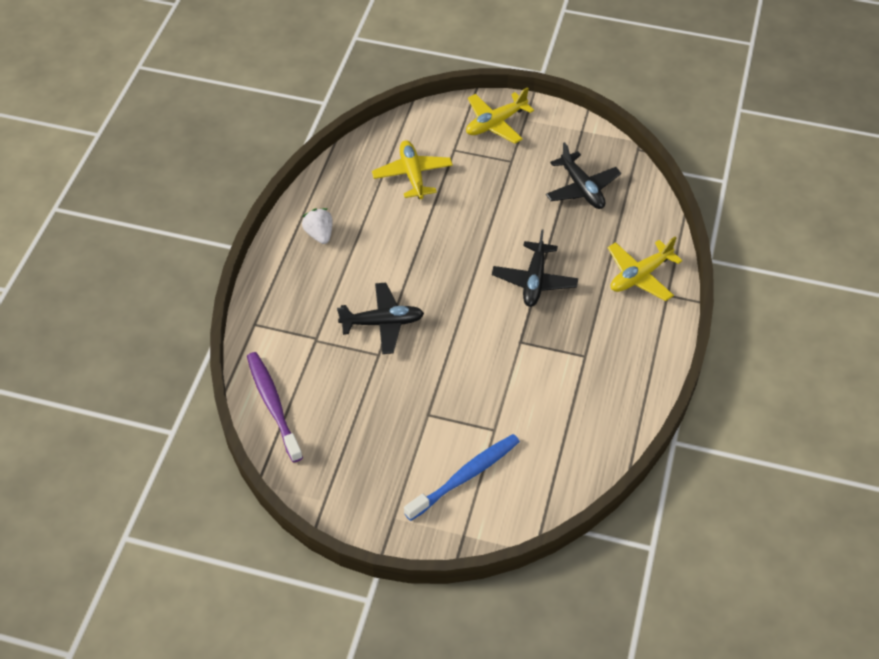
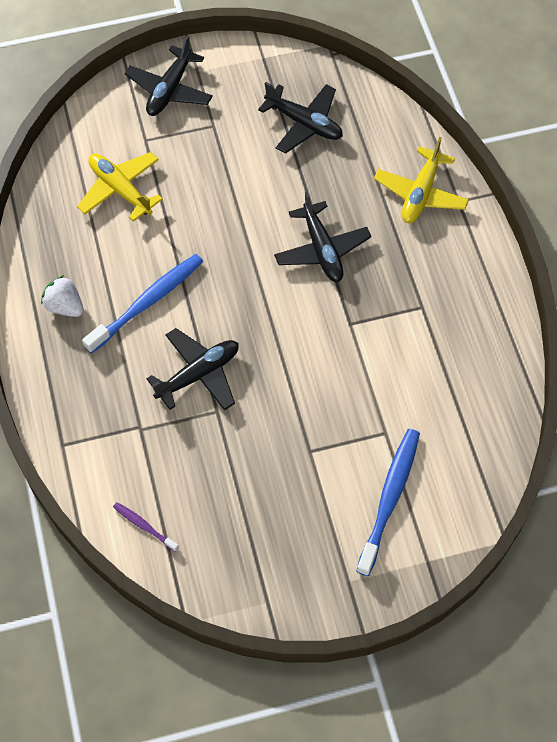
camera: 30 degrees left, 10 degrees up
purple toothbrush [247,352,303,463] -> purple toothbrush [113,502,179,552], size x0.49
yellow plane [466,87,534,144] -> black plane [125,35,213,116]
none -> blue toothbrush [82,254,203,354]

